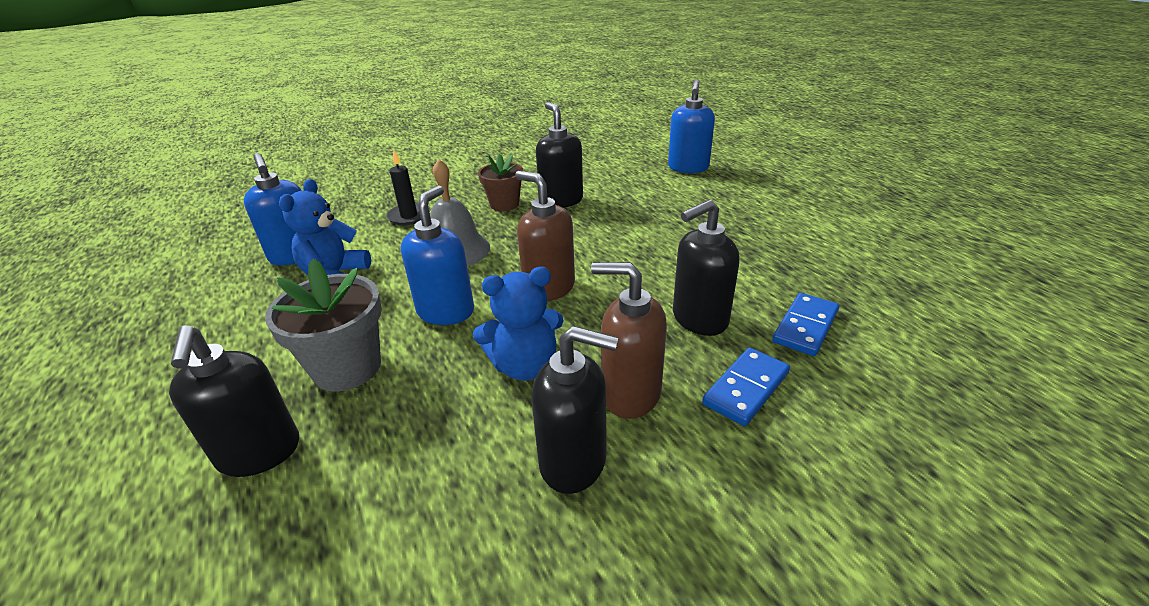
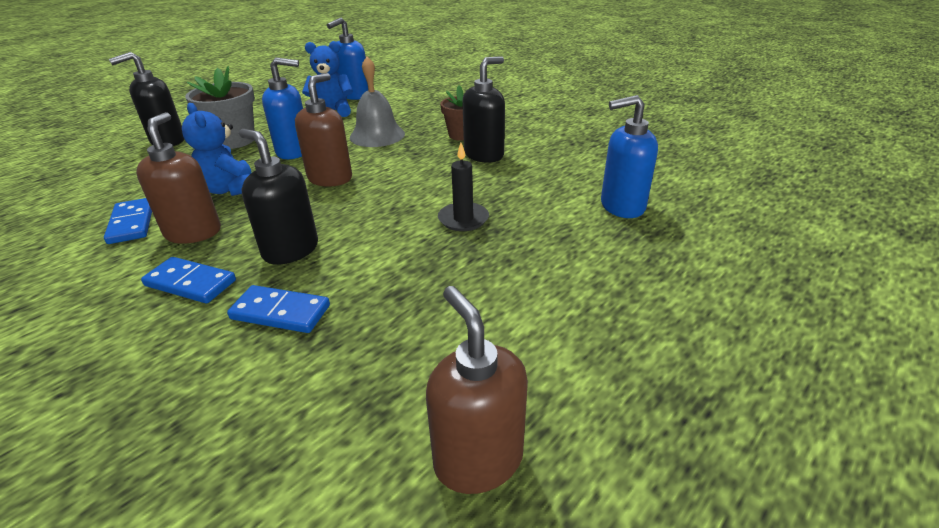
camera: 70 degrees right, 0 degrees up
black candle [386,150,430,225] -> black candle moved to [438,143,489,231]
black soap dispenser [531,326,619,494] -> blue domino [104,198,152,244]
none -> brown soap dispenser [426,286,528,494]

